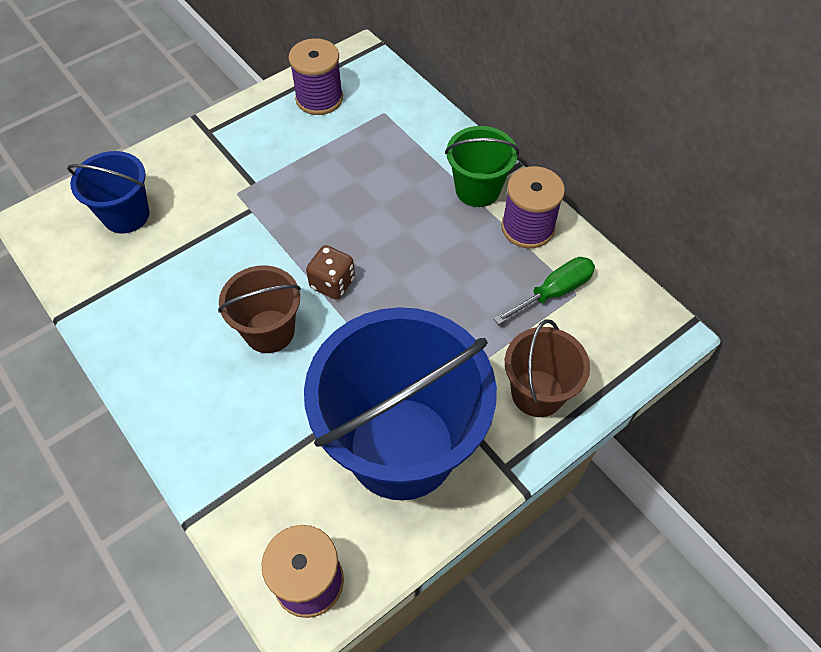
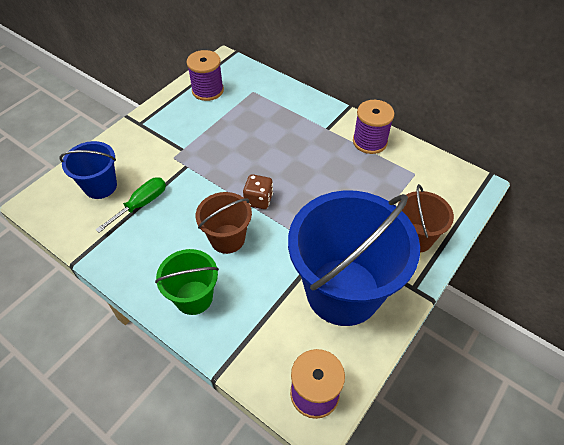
camera: 15 degrees left, 5 degrees down
green bucket [445,126,519,207] -> green bucket moved to [155,249,219,315]
green screwdriver [494,257,595,325] -> green screwdriver moved to [96,178,166,233]

